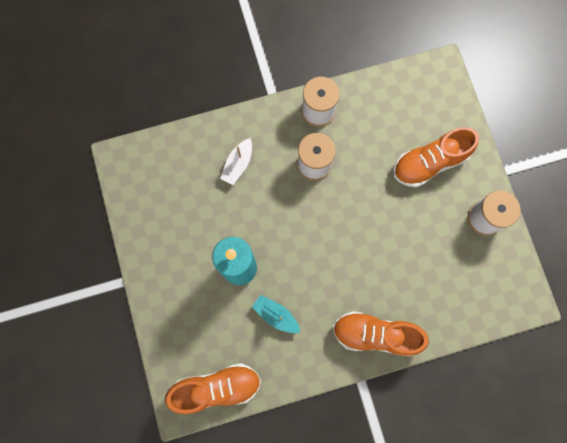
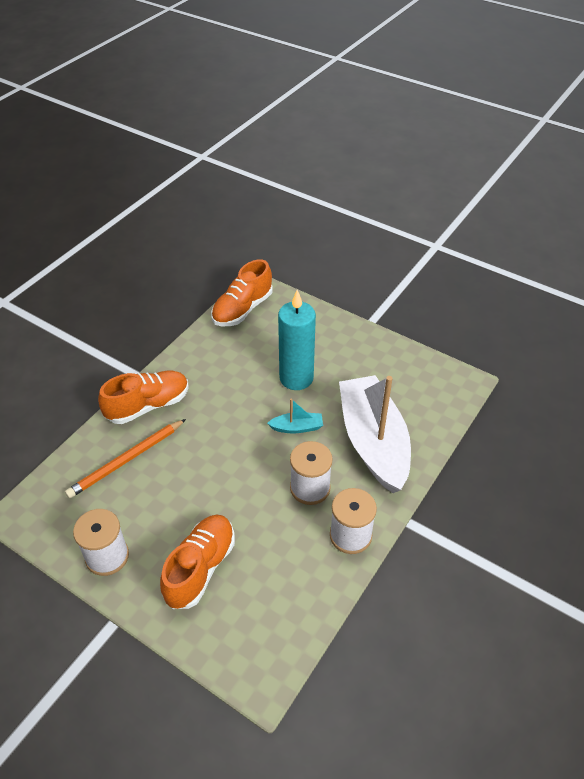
camera: 140 degrees right, 30 degrees down
white boat [220,138,252,185] -> white boat [339,375,411,493], size x2.49
turquoise boat [252,295,300,333] -> turquoise boat moved to [267,399,323,433]
none -> orange pencil [65,419,186,499]

